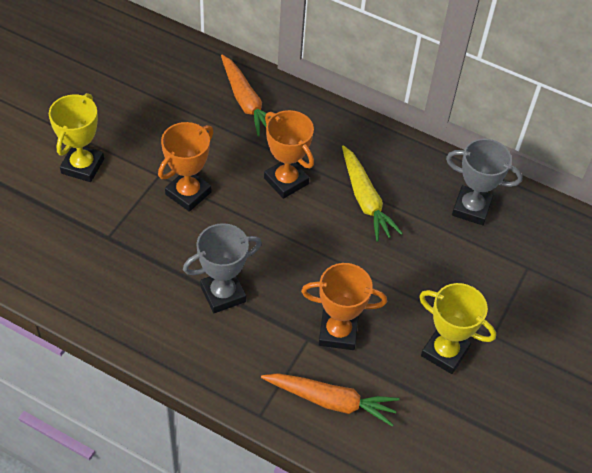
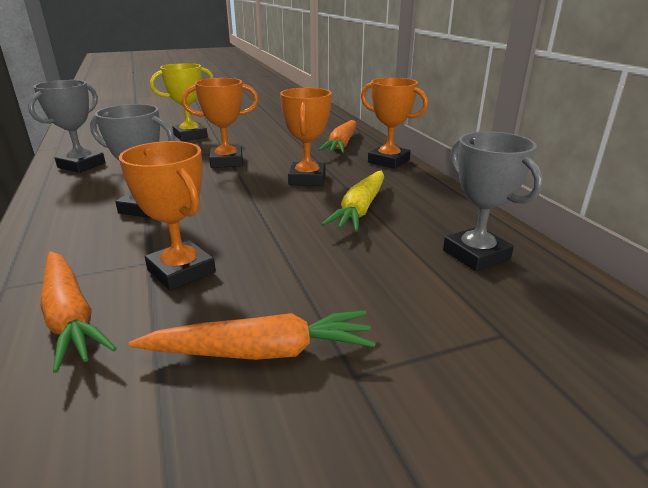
camera: 45 degrees right, 25 degrees down
yellow trophy [419,283,496,374] -> orange carrot [129,311,376,360]
none -> grey trophy [28,80,105,173]
none -> orange trophy [361,78,428,169]

